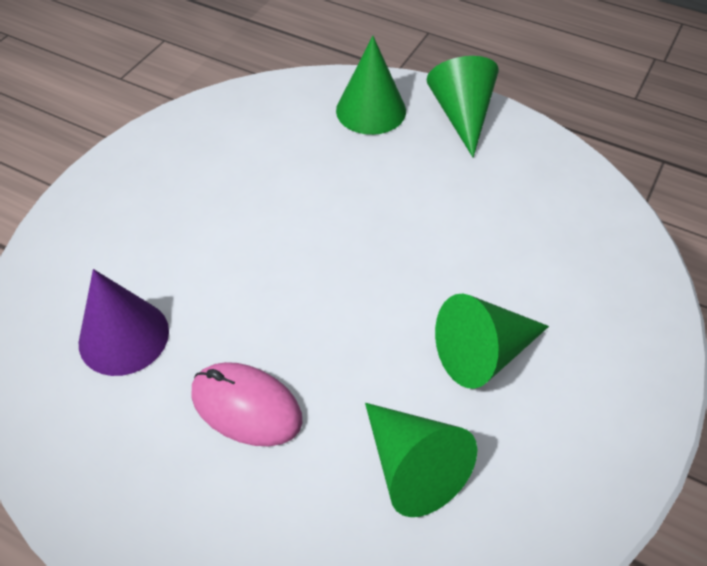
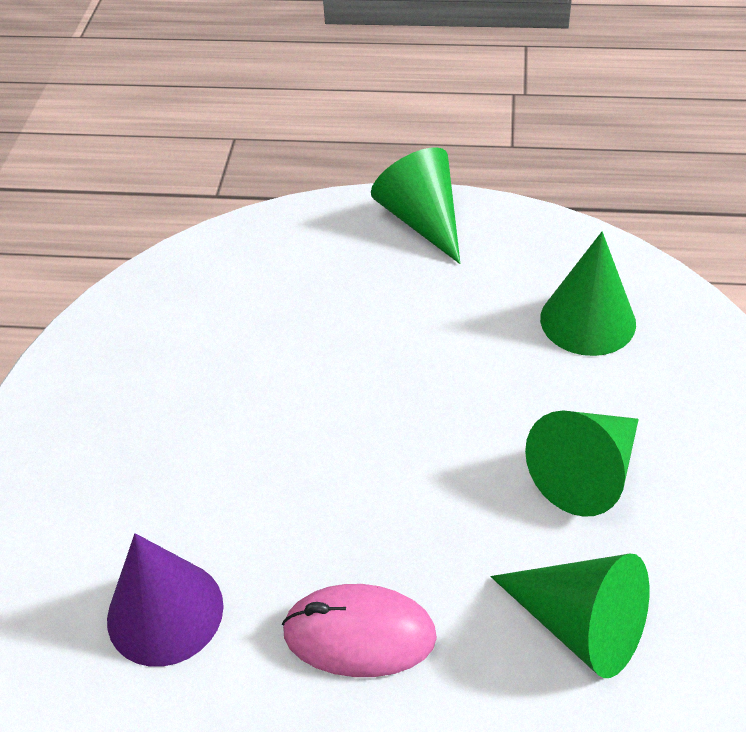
camera: 20 degrees left, 5 degrees down
green cone [336,36,406,135] -> green cone moved to [540,232,636,356]

